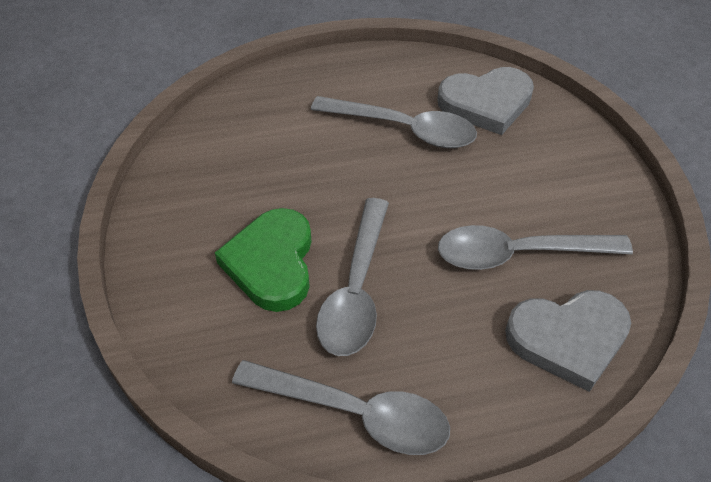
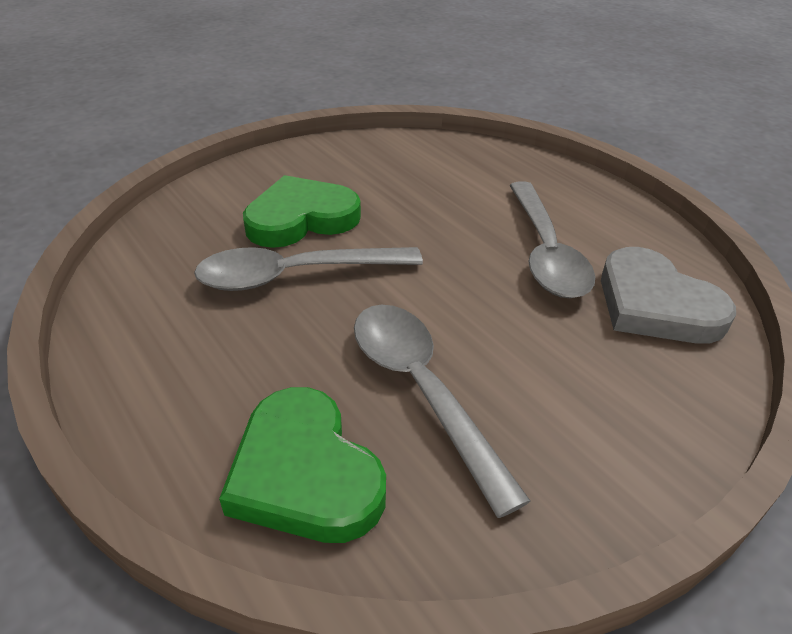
camera: 65 degrees right, 10 degrees down
grey spoon [232,360,450,455] -> none
grey heart [505,290,631,392] -> green heart [219,387,386,543]

